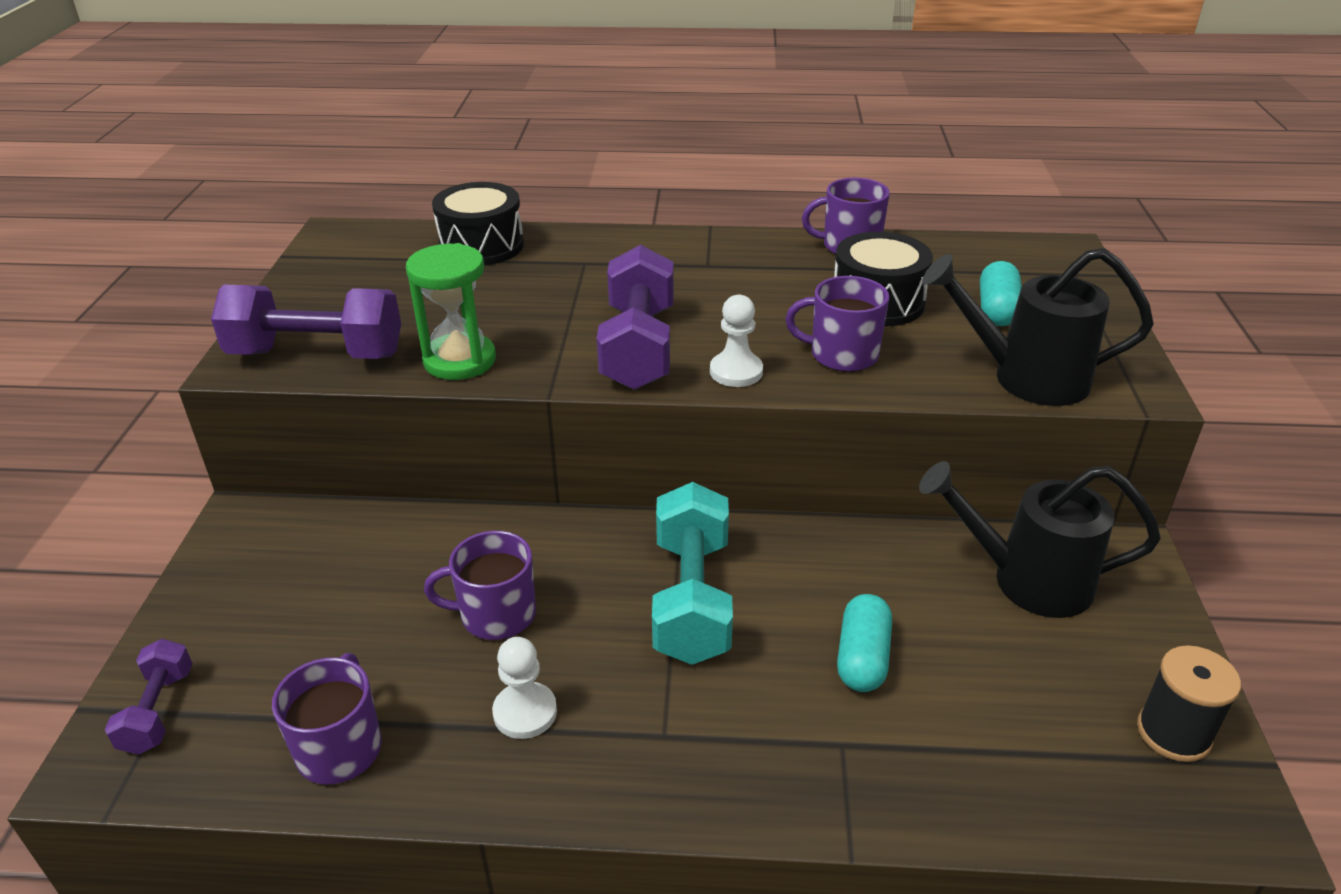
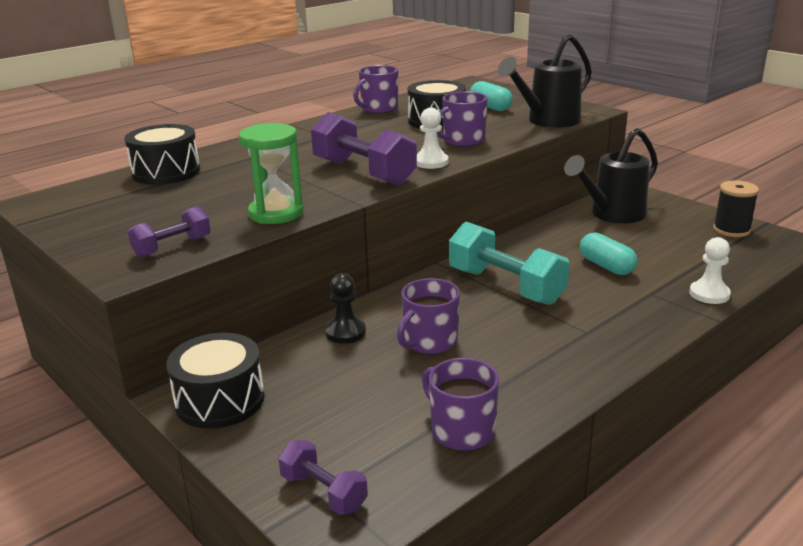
camera: 45 degrees left, 10 degrees down
purple dumbbell [211,285,401,359] -> purple dumbbell [128,206,210,258], size x0.54
white pawn [492,637,557,739] -> white pawn moved to [689,237,731,304]
none -> black drum [166,333,265,429]
none -> black pawn [325,273,366,344]

